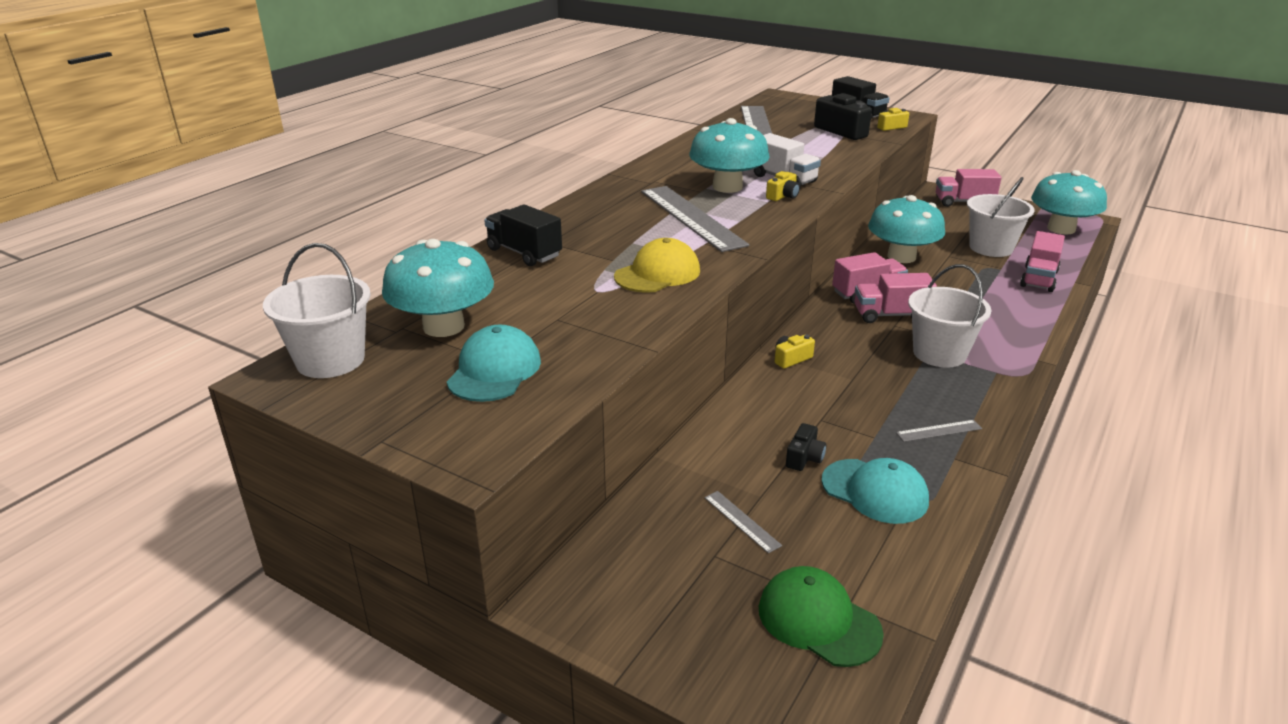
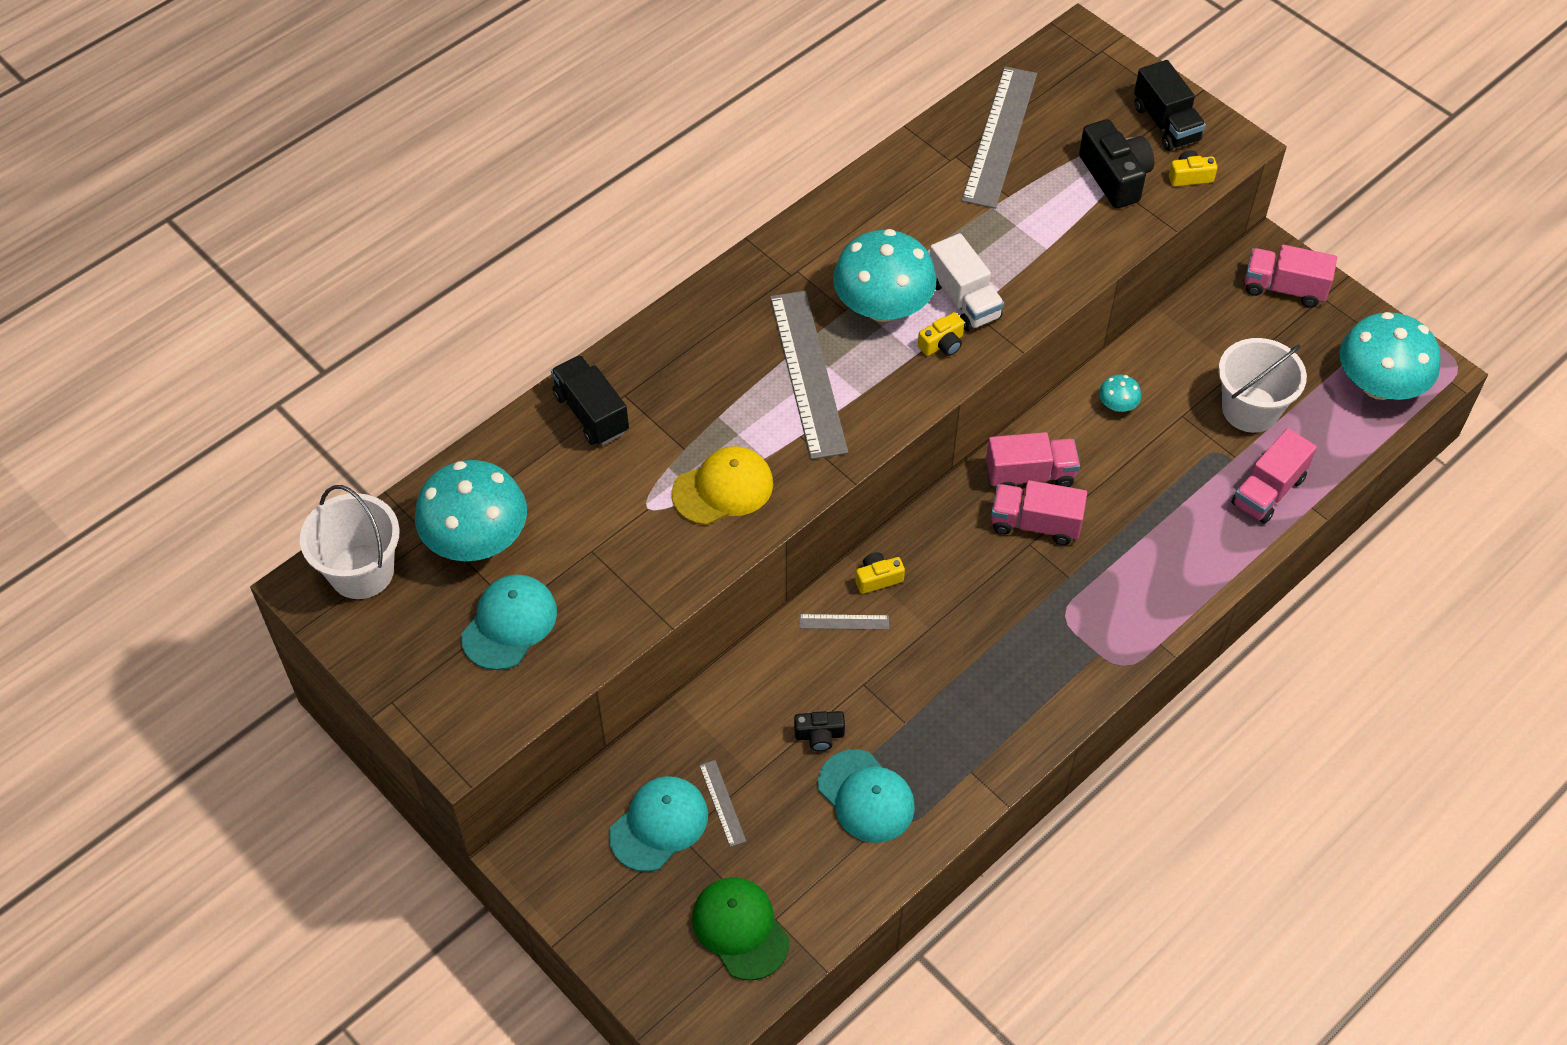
camera: 15 degrees right, 25 degrees up
black camera [786,423,826,471] -> black camera turned 45 degrees clockwise [794,711,845,751]
turquoise mushroom [868,195,945,263] -> turquoise mushroom [1099,375,1141,412], size x0.43
grey ruler [896,420,982,442] -> grey ruler moved to [799,614,889,630]
white bucket [908,264,992,367] -> none
none -> turquoise cap [609,776,708,872]

